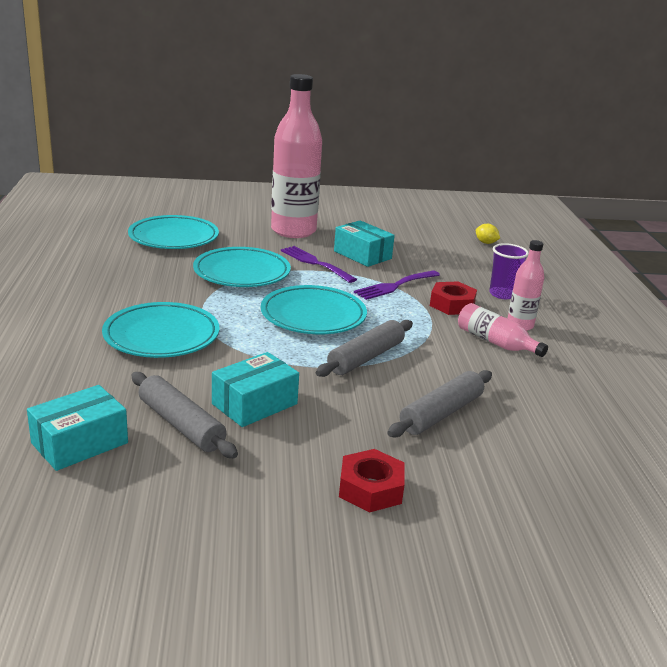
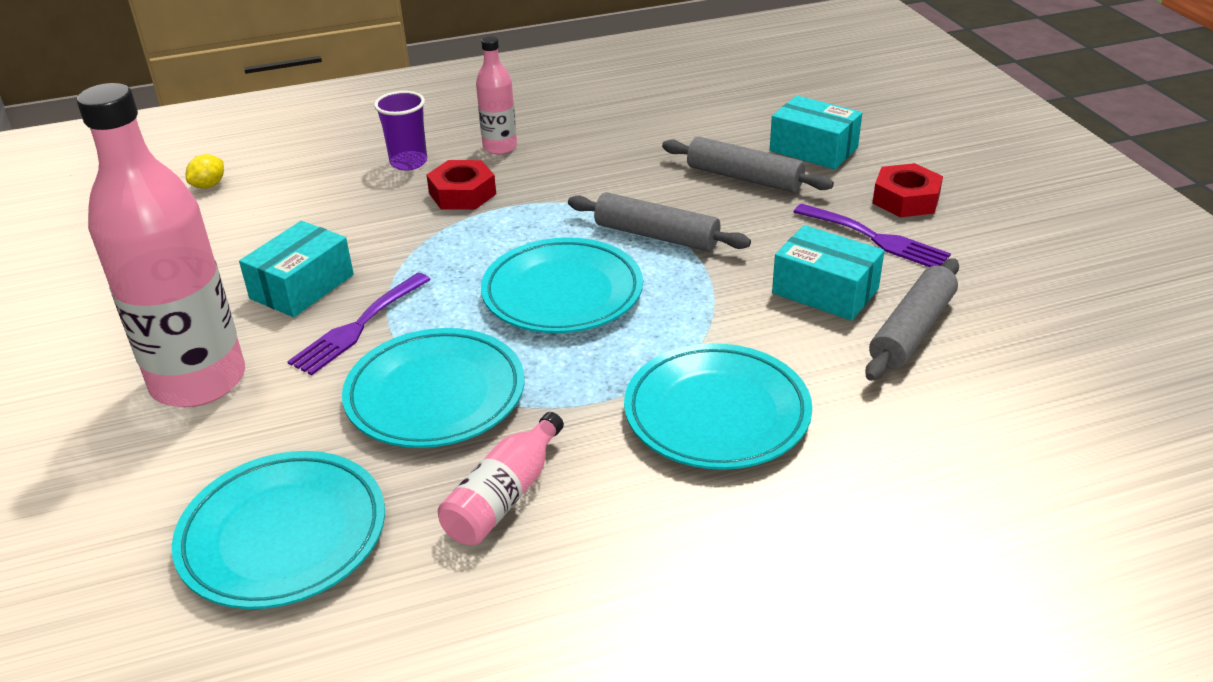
camera: 100 degrees left, 10 degrees up
turquoise box [27,385,128,471] -> turquoise box moved to [770,96,862,169]
purple fork [354,270,440,300] -> purple fork moved to [794,204,951,267]
pink bottle [458,303,548,357] -> pink bottle moved to [438,412,564,545]

